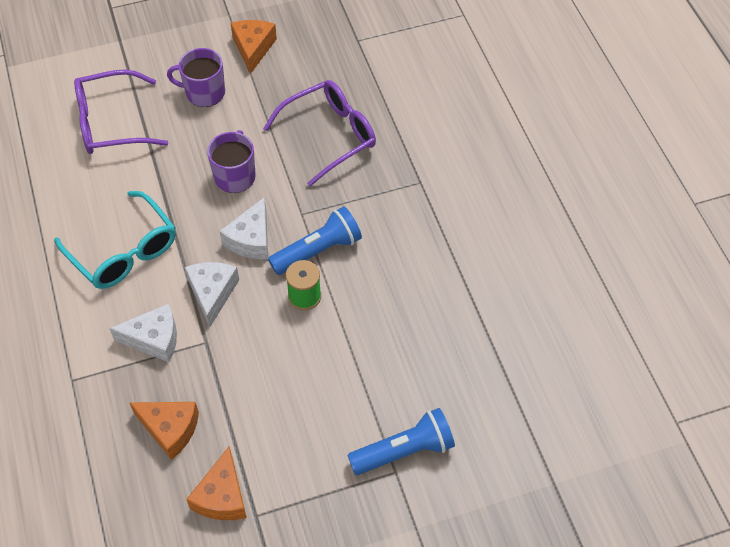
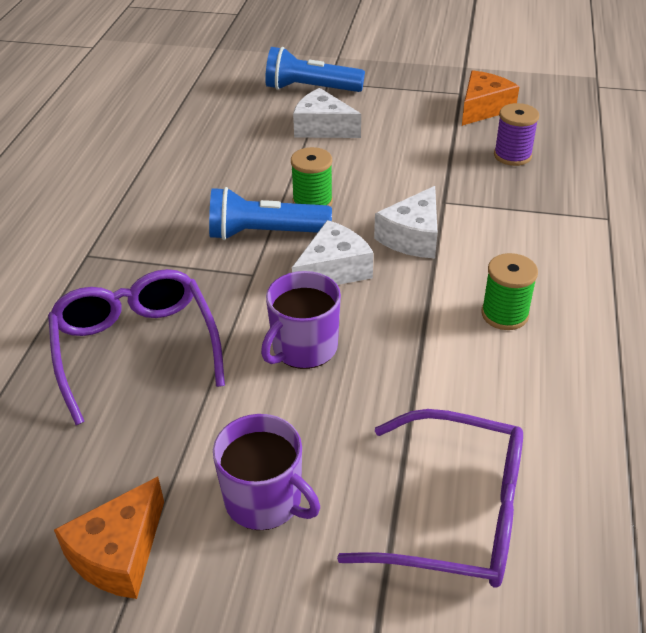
camera: 150 degrees left, 15 degrees down
turquoise glasses [54,191,176,289] -> green spool [482,253,538,330]
white cheese [109,304,177,362] -> white cheese moved to [293,88,361,138]
orange cheese [129,402,199,460] -> purple spool [494,103,539,166]
purple glasses [263,80,376,187] -> purple glasses turned 75 degrees clockwise [48,269,225,425]

